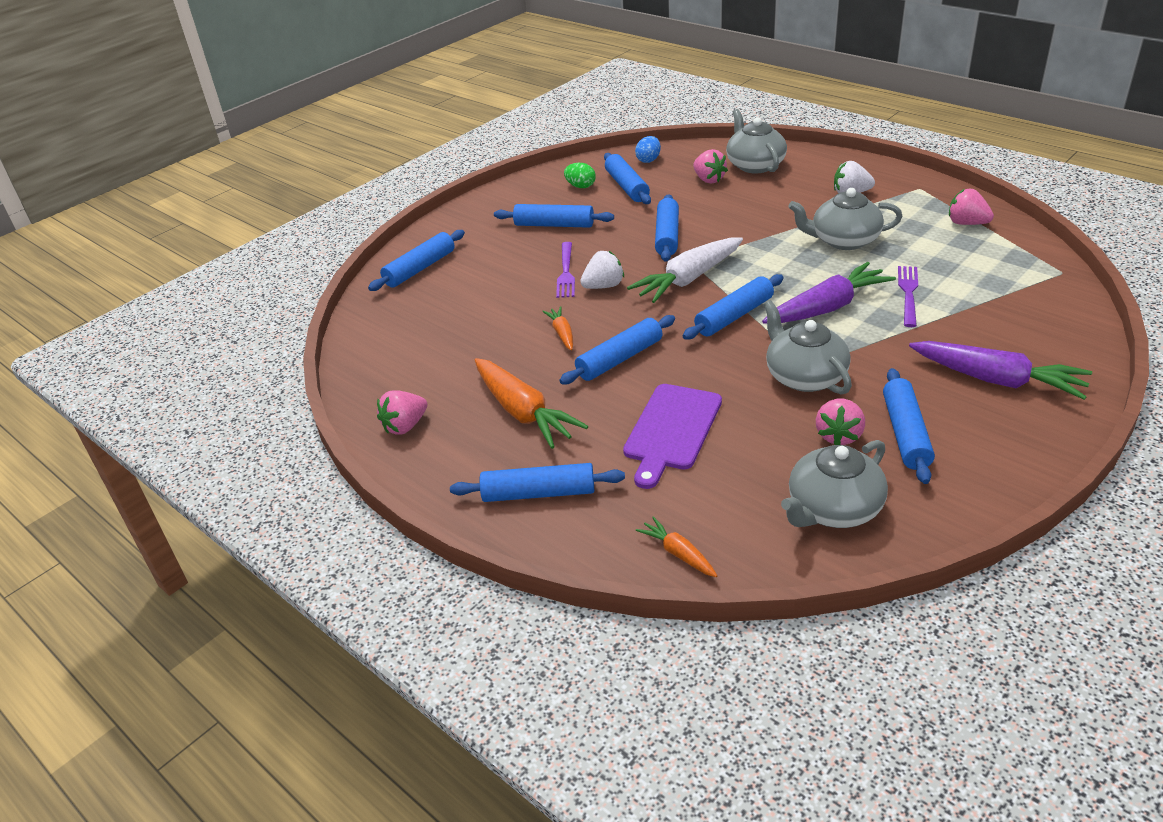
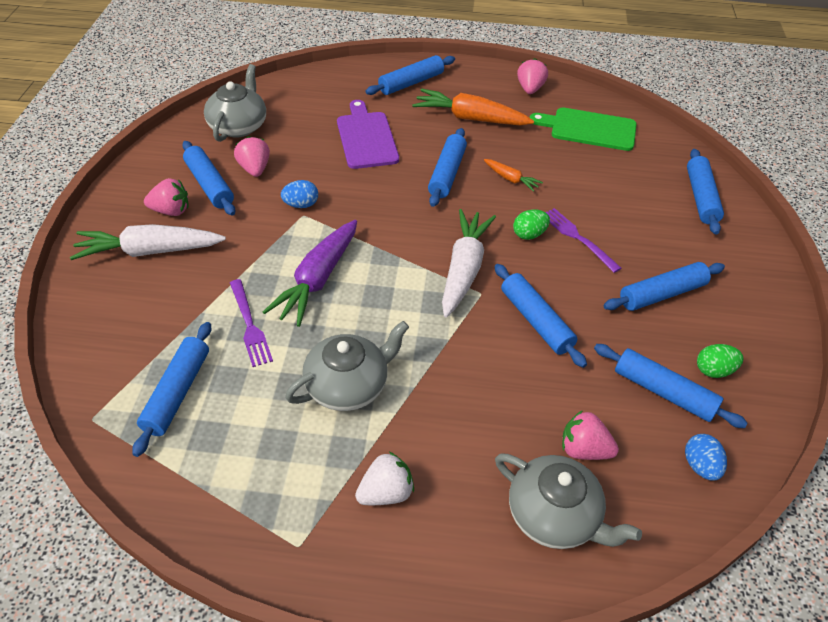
camera: 140 degrees right, 10 degrees up
white strawberry [580,251,624,289] -> green egg [513,210,550,240]
orange carrot [636,516,717,577] -> none
blue rolling pin [682,274,784,340] -> blue rolling pin moved to [132,322,211,457]
grey teapot [764,300,852,395] -> blue egg [281,180,318,208]
purple carrot [909,341,1092,400] -> white carrot [70,224,226,260]
pink strawberry [949,189,994,225] -> pink strawberry moved to [144,178,188,216]
none -> green cutting board [530,107,637,151]

